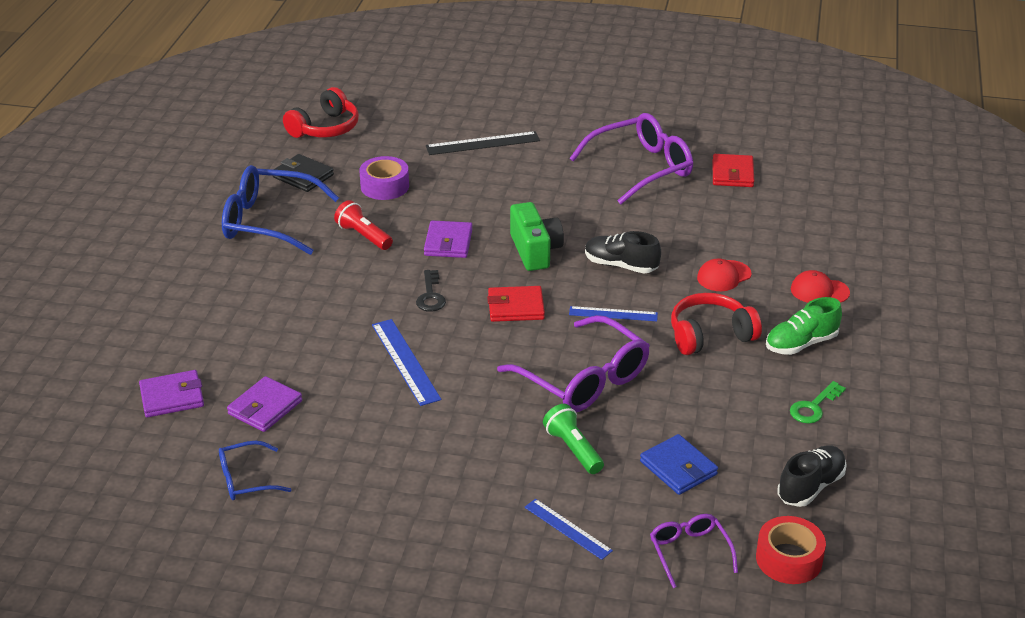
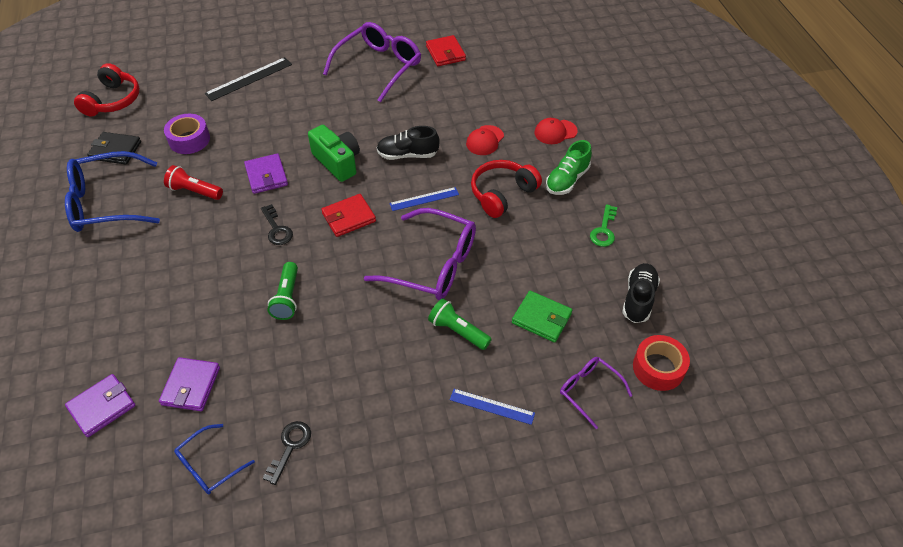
camera: 25 degrees left, 15 degrees up
blue ruler [372,319,441,406] -> green flashlight [267,262,298,320]
blue wallet [640,434,718,495] -> green wallet [512,291,572,343]
none -> black key [262,421,311,485]

